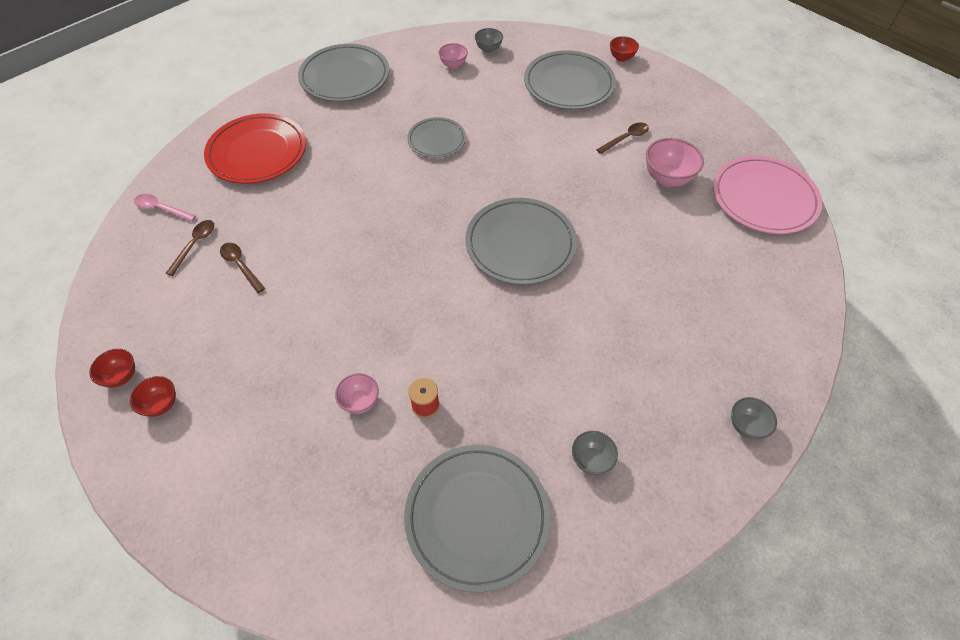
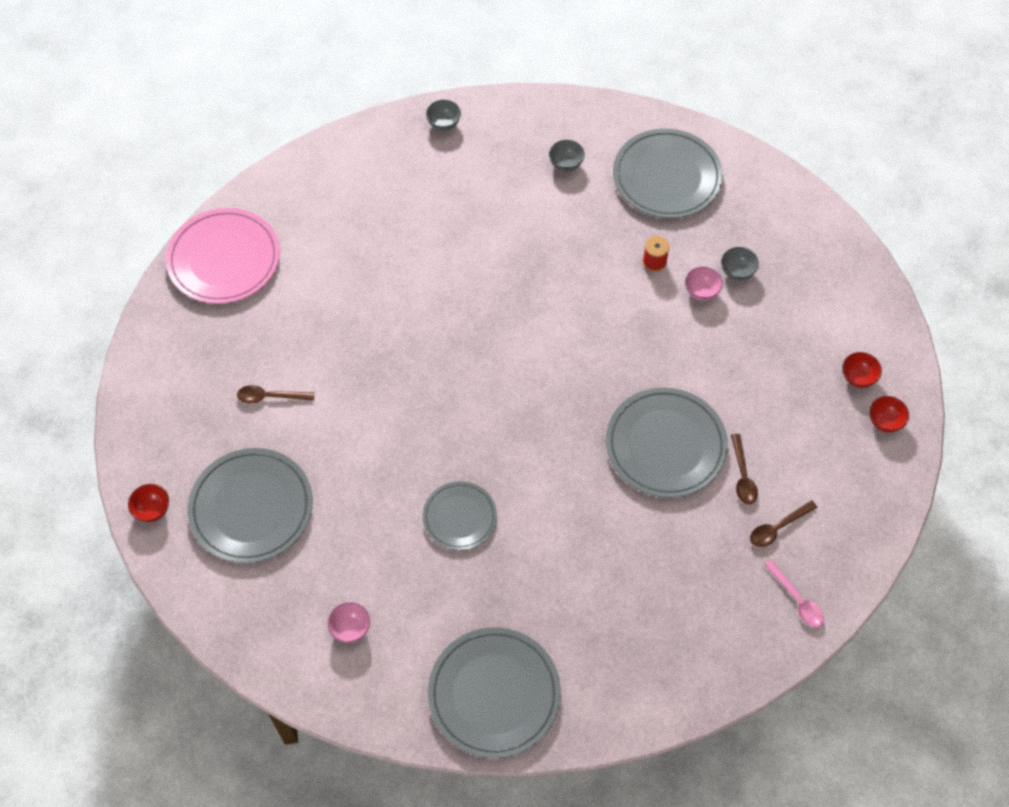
camera: 145 degrees left, 5 degrees up
red plate [204,113,306,184] -> none
grey plate [465,198,577,285] -> grey plate moved to [606,387,728,498]
grey bowl [475,28,503,53] -> grey bowl moved to [721,247,759,281]
pink bowl [646,138,704,187] -> none

